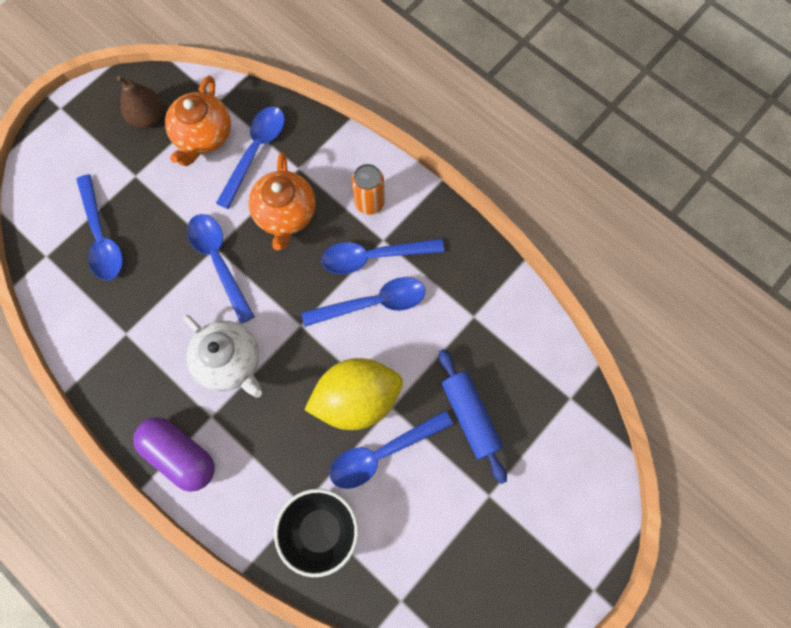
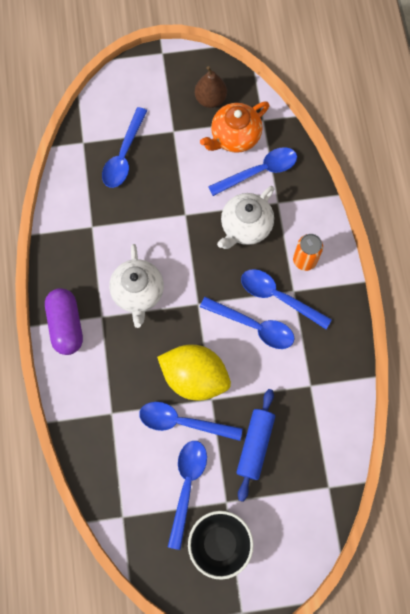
camera: 40 degrees right, 0 degrees up
blue spoon [187,214,255,324] -> blue spoon moved to [168,441,207,550]
orange teapot [248,152,316,250] -> white teapot [217,186,274,249]
black bowl [274,489,358,577] -> black bowl moved to [188,511,253,580]

